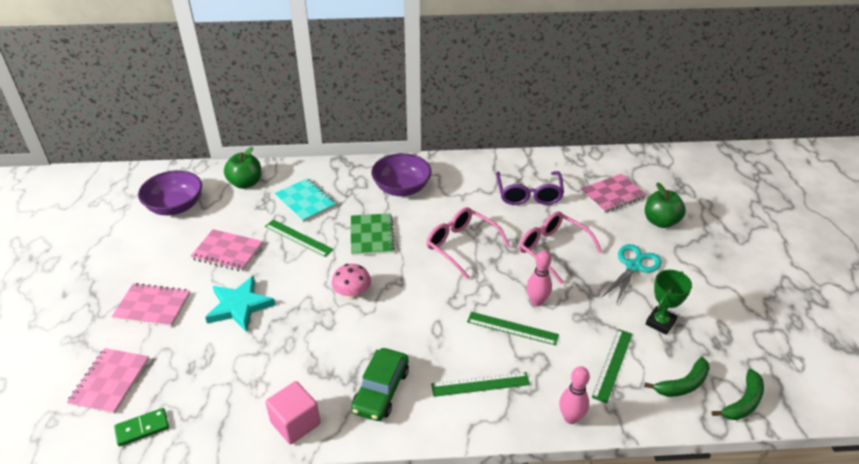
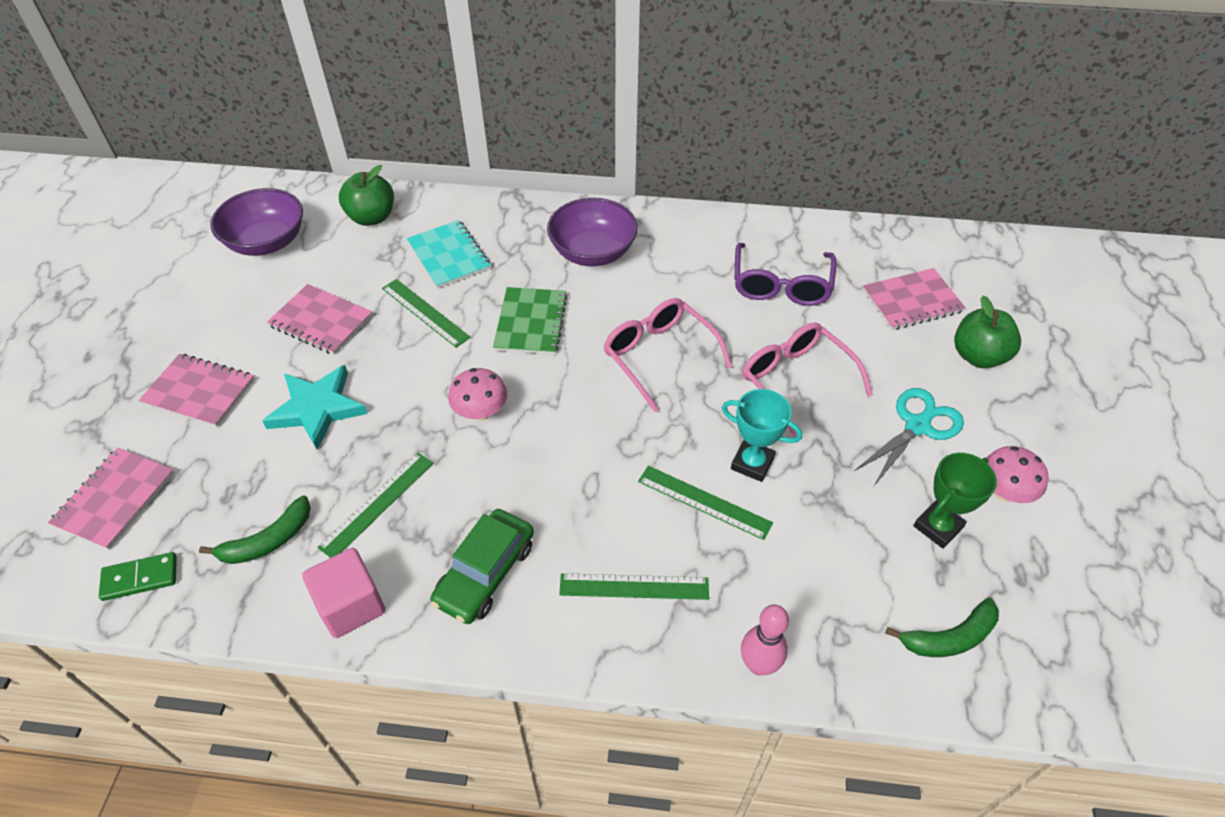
camera: 10 degrees right, 10 degrees up
pink bowling pin [527,251,552,306] -> turquoise trophy [722,389,802,482]
green ruler [592,329,632,403] -> green ruler moved to [317,453,433,558]
green banana [711,369,764,420] -> green banana moved to [199,495,311,564]
none -> pink mushroom [987,446,1048,503]

